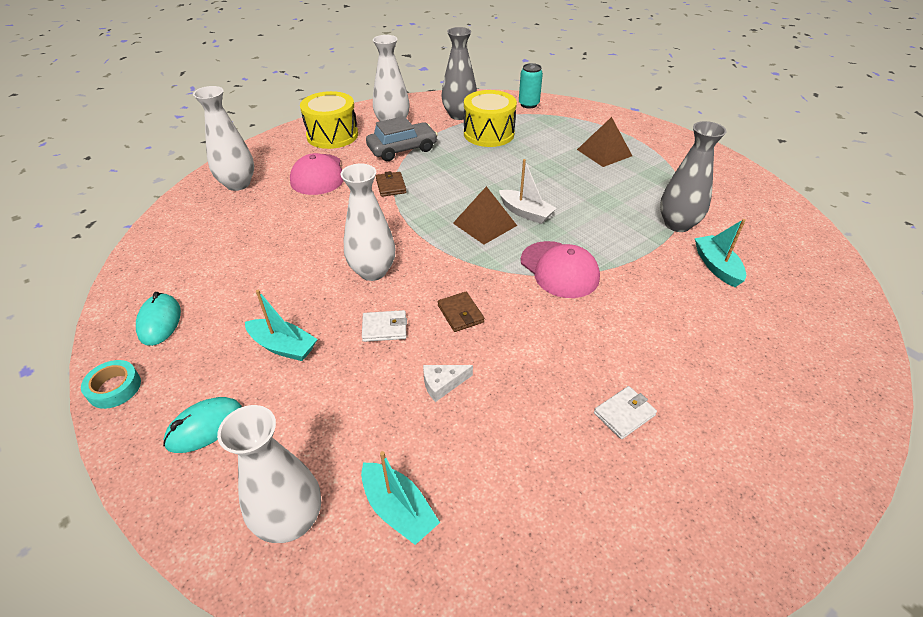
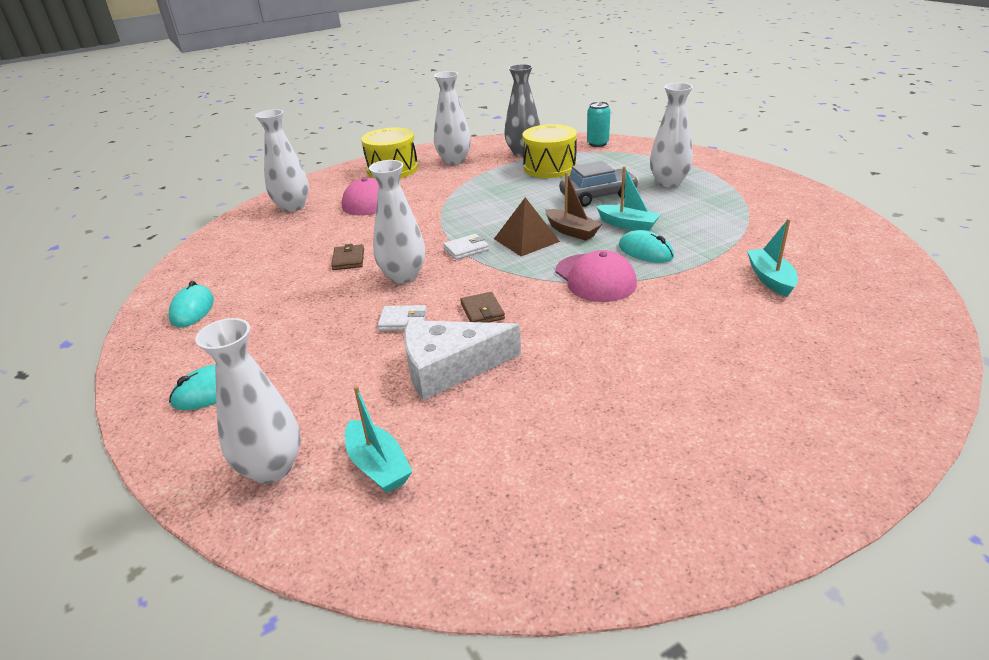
camera: 10 degrees right, 10 degrees down
turquoise tape [81,360,141,409] -> none
turquoise boat [245,290,317,361] -> turquoise boat moved to [596,166,661,231]
grey car [366,116,438,161] -> grey car moved to [560,161,639,207]
brown wallet [376,171,407,197] -> brown wallet moved to [331,244,364,270]
white cheese [423,365,473,402] -> white cheese [404,320,521,400], size x2.23
white boat [499,159,557,224] -> brown boat [545,172,602,241]
brown pyramid [577,117,632,167] -> white vase [650,83,693,187]
white wallet [594,386,657,439] -> white wallet moved to [443,234,489,260]
grey vase [660,121,727,232] -> none
none -> turquoise mouse [619,230,674,263]

